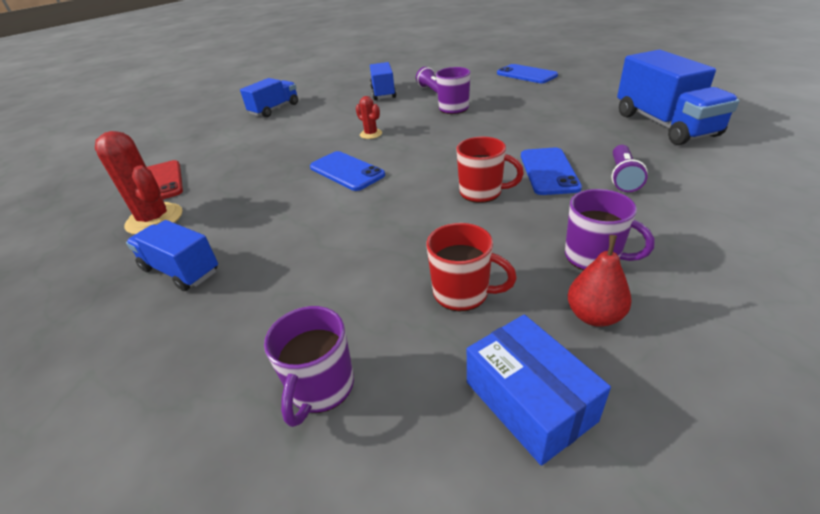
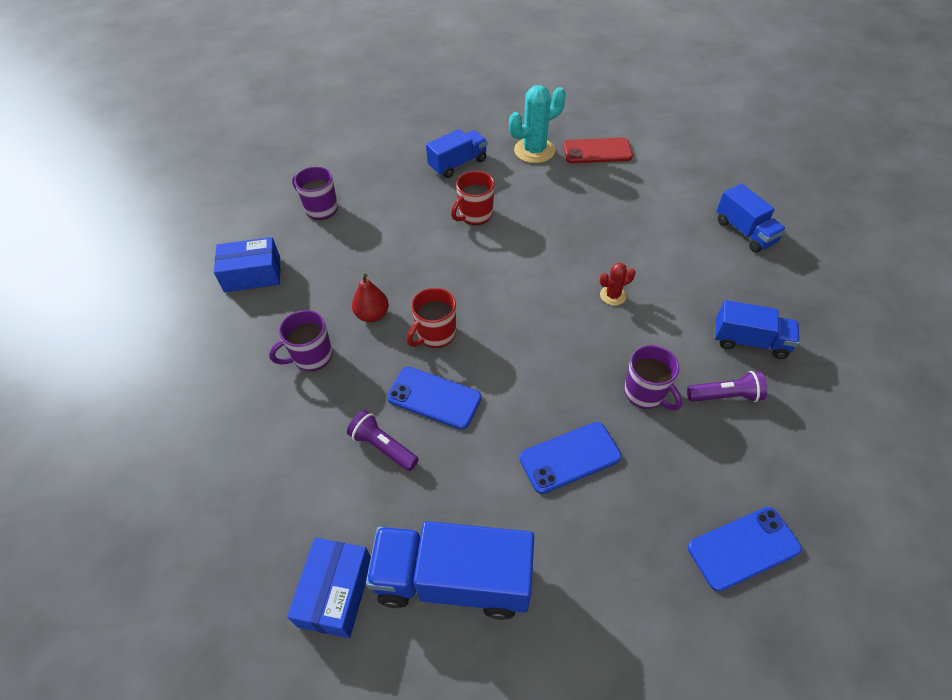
camera: 110 degrees right, 15 degrees up
red cactus [95,131,182,235] -> turquoise cactus [509,85,566,163]
blue phone [310,151,385,191] -> blue phone moved to [520,422,621,494]
red mug [426,223,517,312] -> red mug moved to [451,171,495,225]
red pear [568,235,632,327] -> red pear moved to [352,274,389,322]
none -> blue box [287,538,371,638]

